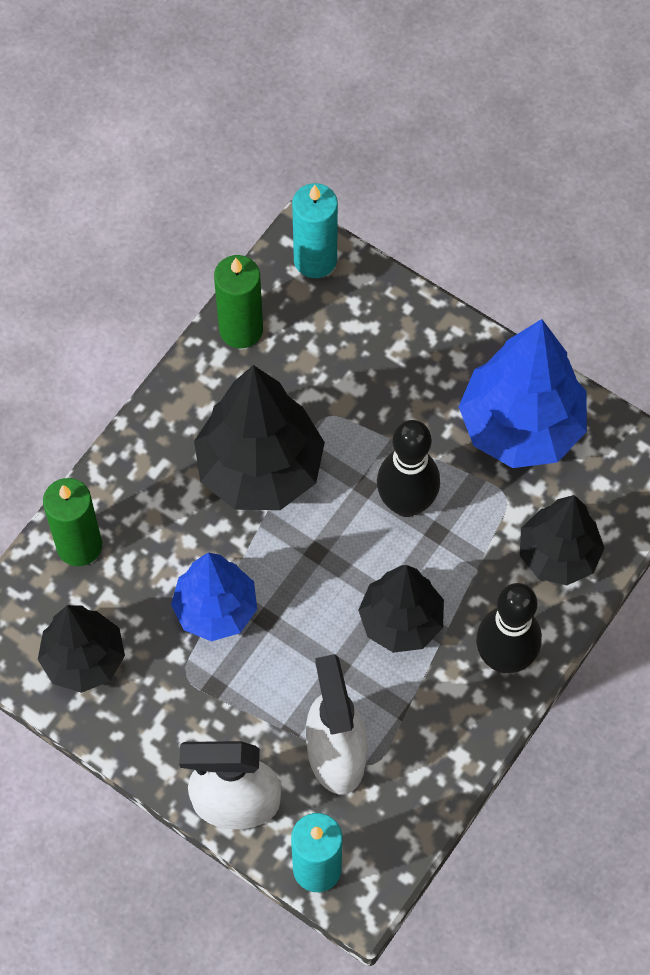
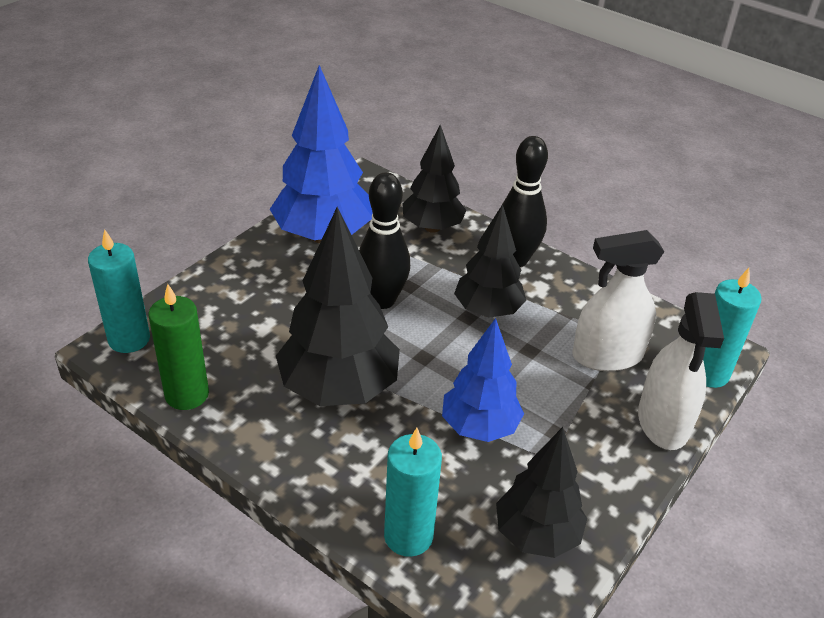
camera: 90 degrees left, 25 degrees down
green candle [43,478,102,566] -> turquoise candle [384,428,442,557]

